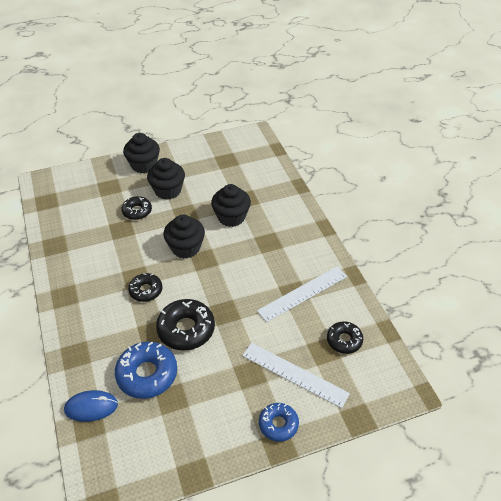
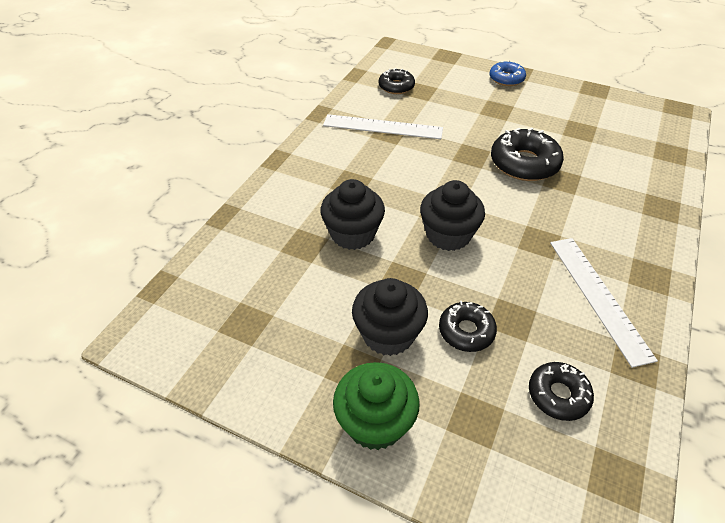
camera: 135 degrees left, 0 degrees up
blue mouse [64,390,118,422] -> none
blue donut [115,342,177,399] -> none
black cupcake [123,133,160,174] -> green cupcake [333,362,420,450]
black donut [128,273,162,302] -> black donut moved to [529,362,594,421]
white ruler [242,343,350,408] -> white ruler moved to [550,238,658,368]

